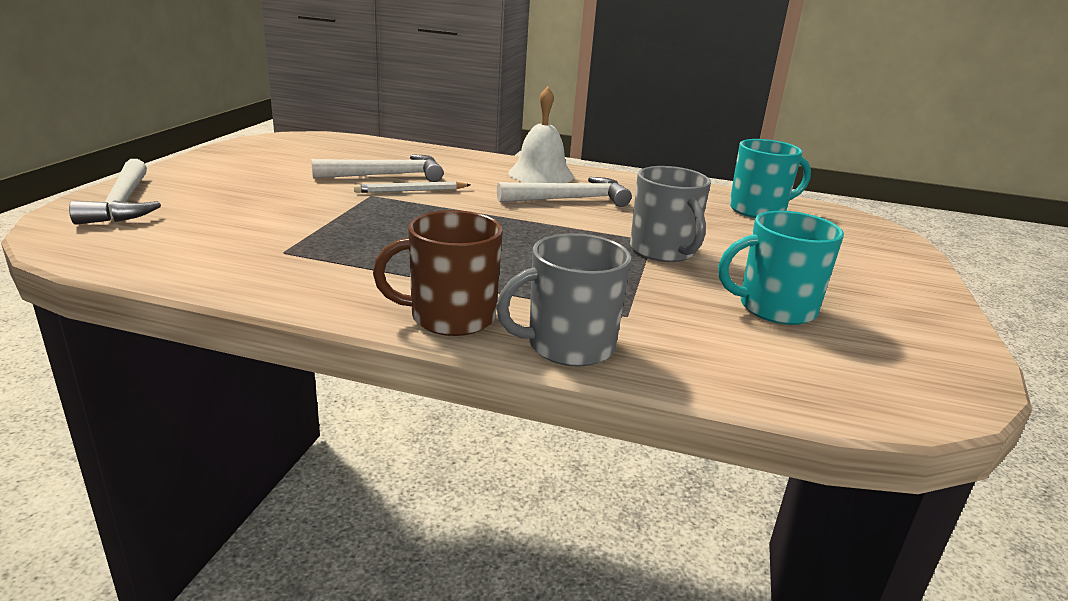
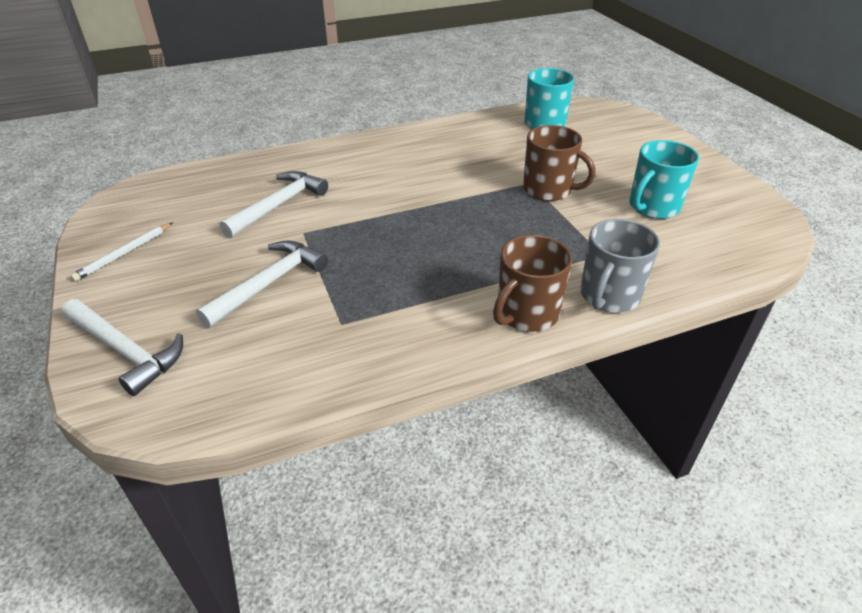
camera: 35 degrees left, 15 degrees up
white pencil [354,181,470,193] -> white pencil moved to [70,222,173,282]
white hammer [497,177,632,207] -> white hammer moved to [196,240,328,327]
white bell [509,86,574,183] -> none
grey mug [630,166,711,262] -> brown mug [523,125,596,201]

